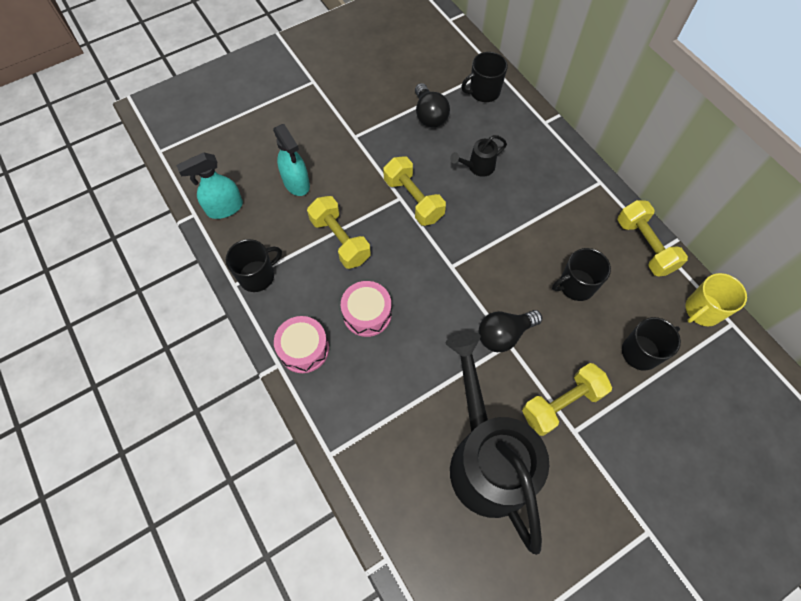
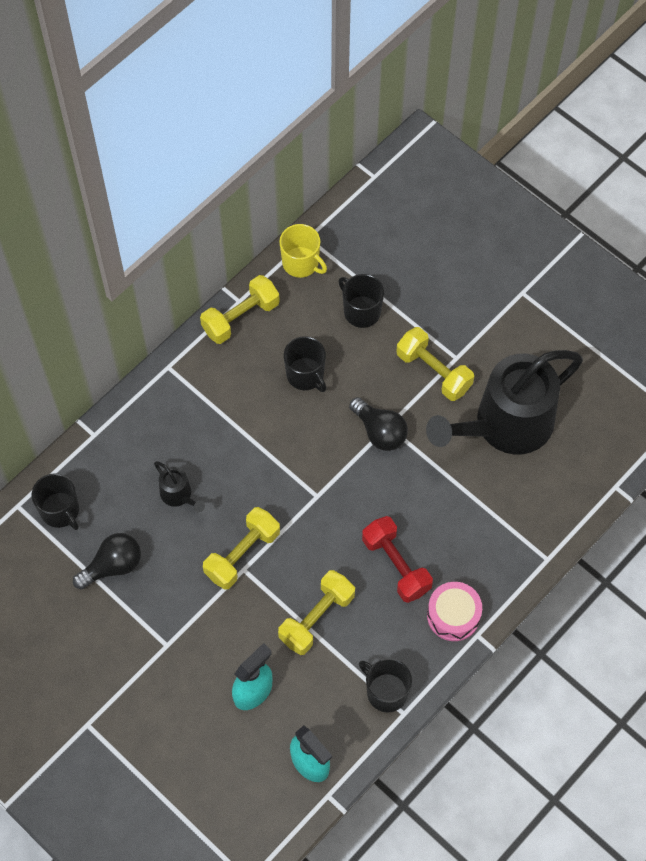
camera: 105 degrees left, 0 degrees up
pink drum [341,281,392,337] -> red dumbbell [362,516,433,603]

